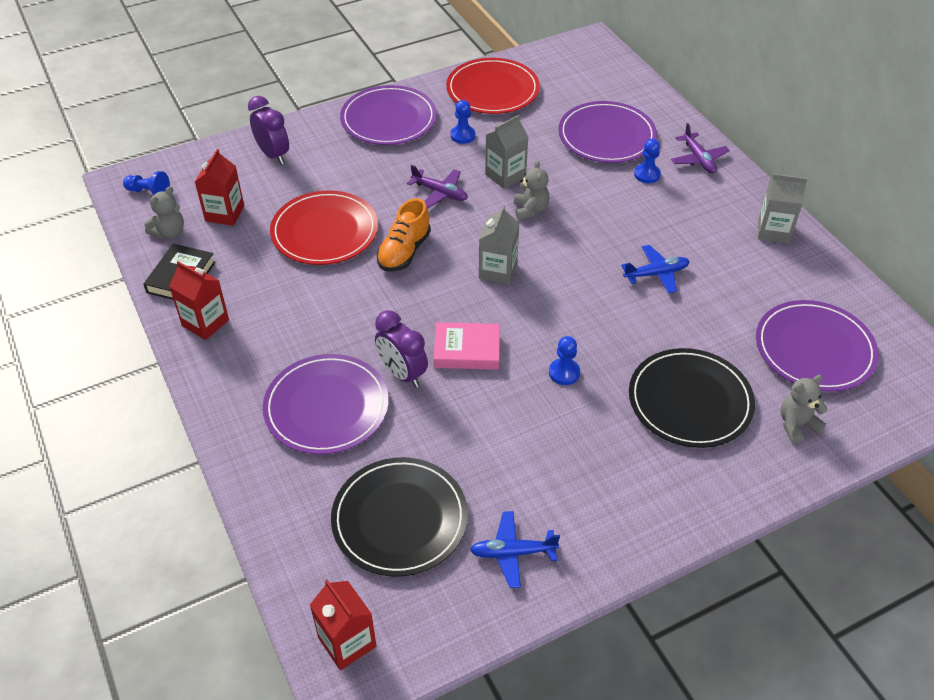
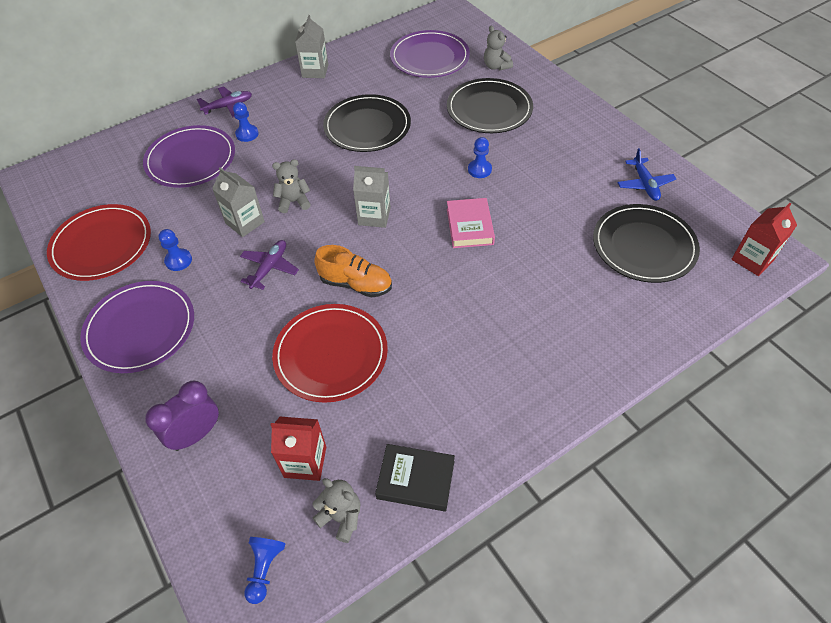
camera: 95 degrees left, 5 degrees up
red carton [169,261,229,340] -> none
purple plate [263,354,389,455] -> none
purple clock [375,310,428,388] -> none
blue plane [621,245,690,294] -> black plate [323,94,411,152]

